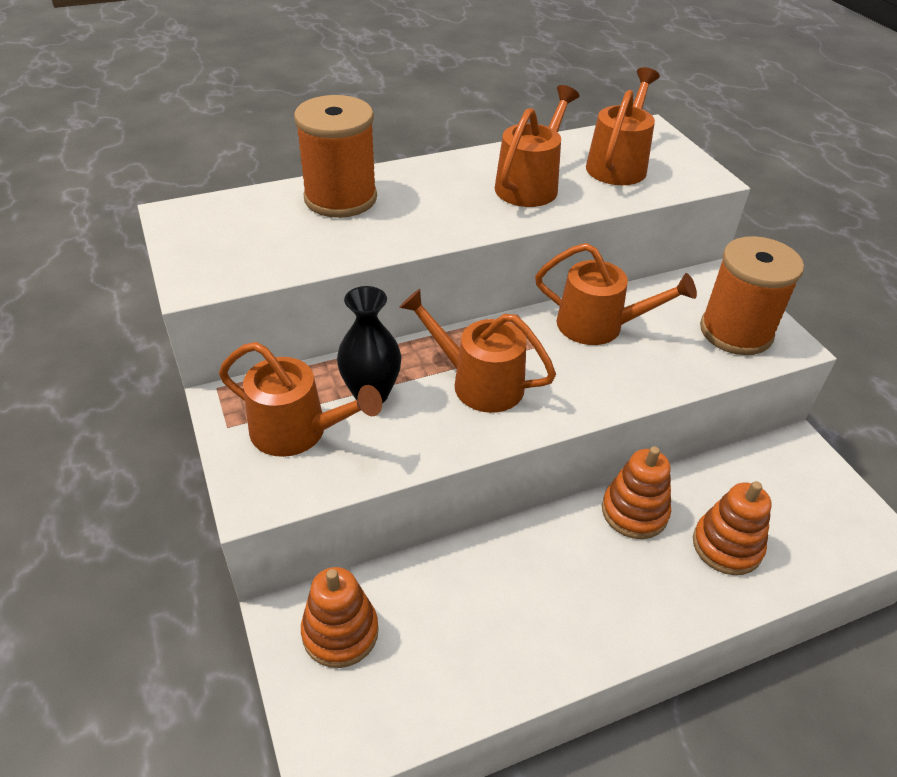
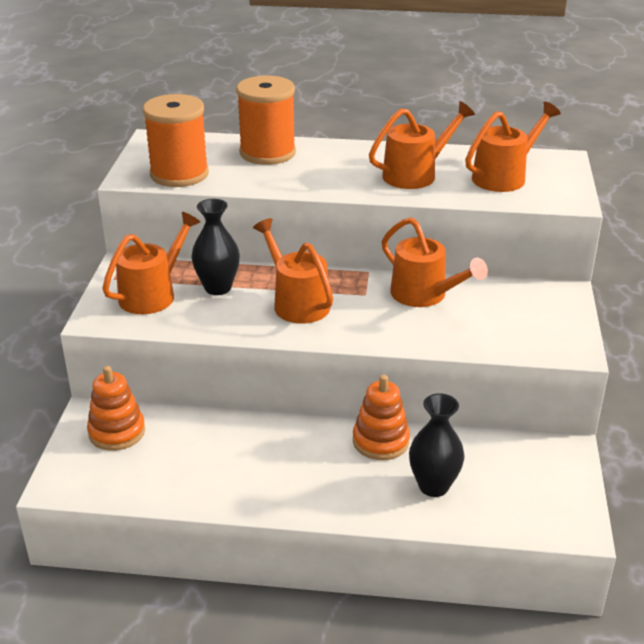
camera: 30 degrees right, 10 degrees down
orange watering can [219,342,382,457] -> orange watering can turned 105 degrees counterclockwise [102,212,200,314]
orange stacking toy [693,481,772,575] -> black vase [409,393,464,497]
orange spool [700,236,804,355] -> orange spool moved to [143,94,209,187]

